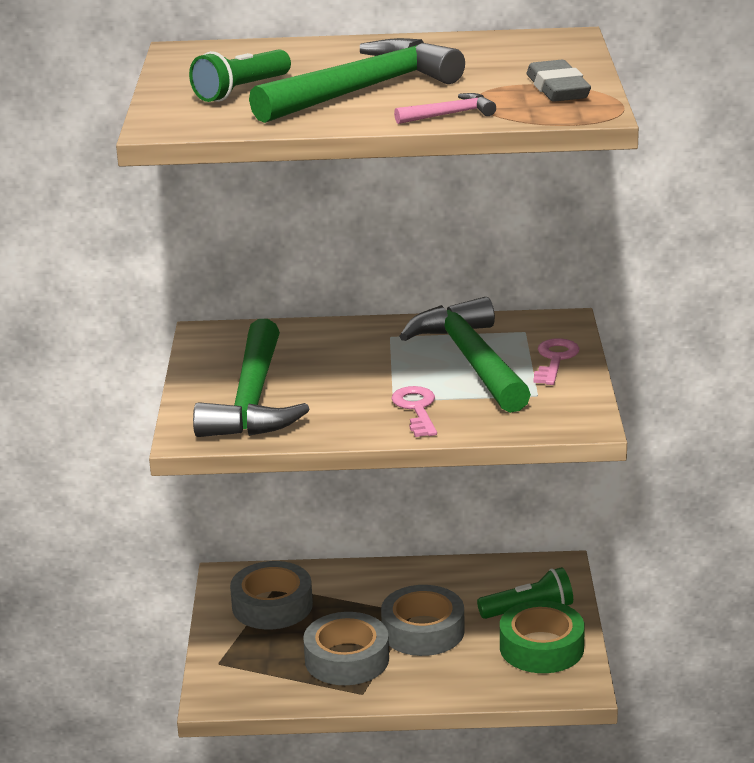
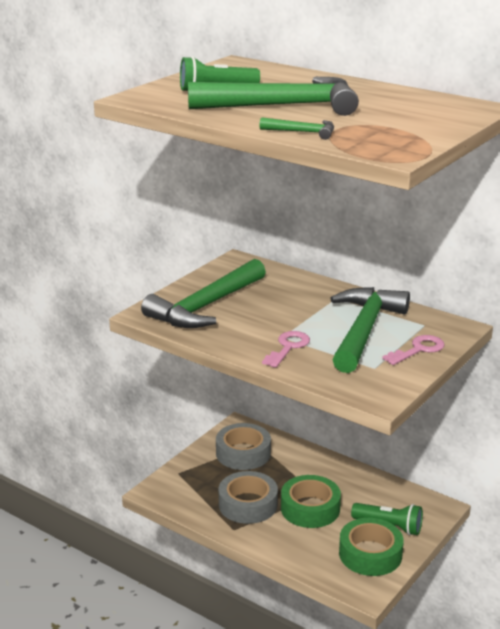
camera: 35 degrees right, 0 degrees up
grey tape [381,585,465,656] -> green tape [281,475,341,528]
pink hammer [394,93,496,124] -> green hammer [259,117,334,140]
grey eraser [527,60,591,102] -> none

